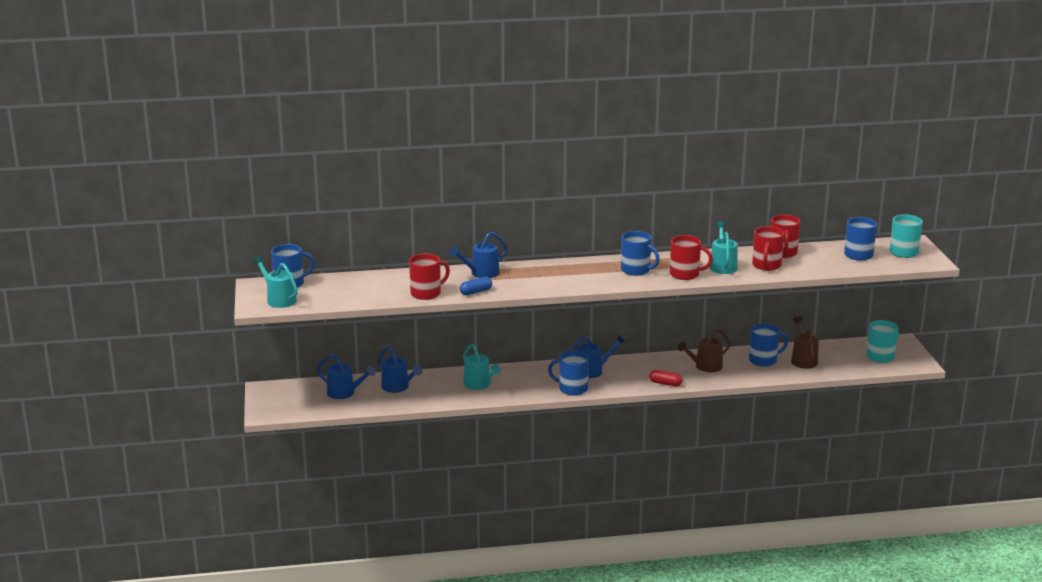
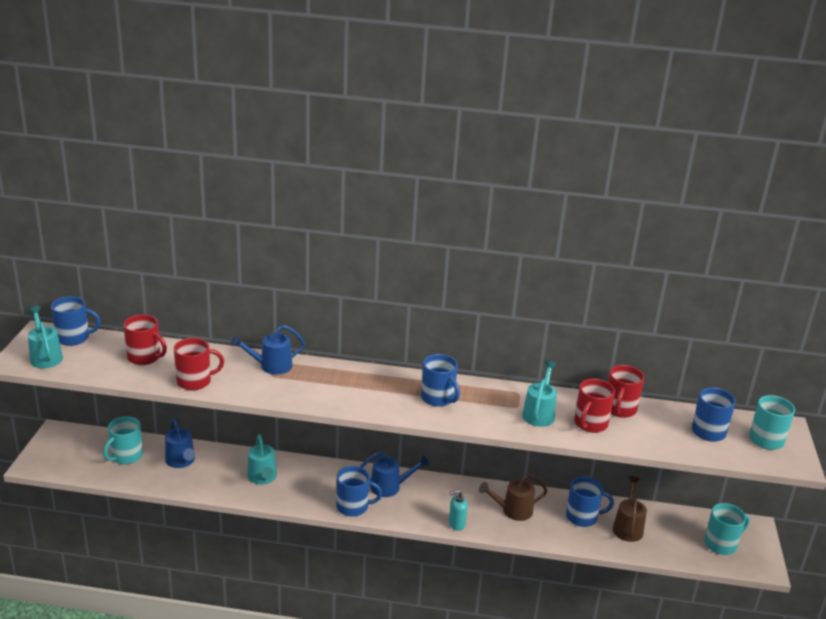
camera: 15 degrees right, 5 degrees up
blue watering can [317,354,376,399] -> turquoise mug [103,416,143,464]
blue capsule [460,277,492,295] -> none
blue mug [548,351,589,395] -> blue mug turned 150 degrees clockwise [336,466,382,517]
red capsule [649,370,682,386] -> turquoise soap dispenser [449,490,468,531]
red mug [670,235,713,280] -> red mug moved to [123,315,167,365]

